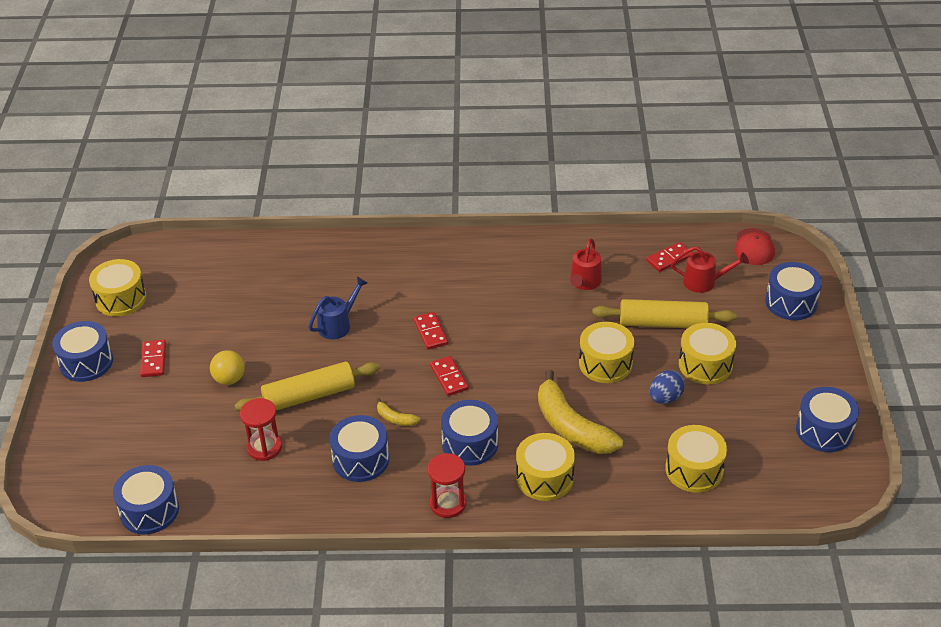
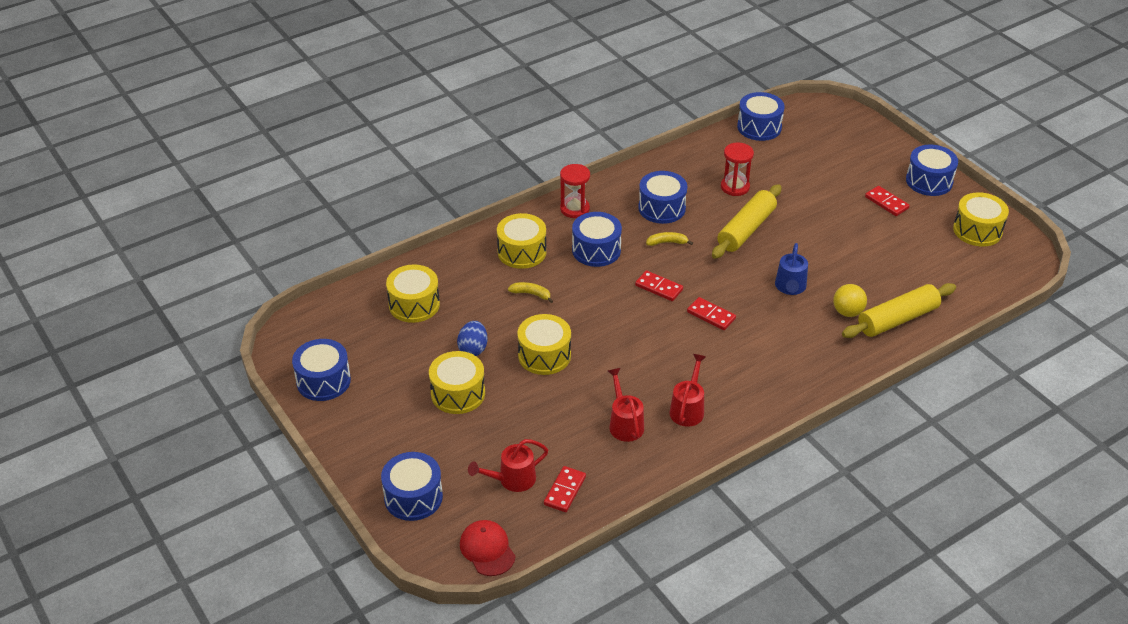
camera: 145 degrees right, 0 degrees up
yellow ball [210,350,245,385] -> yellow ball moved to [833,284,867,317]
yellow banana [538,370,623,454] -> yellow banana [508,282,553,303], size x0.44
yellow rolling pin [592,299,736,328] -> yellow rolling pin moved to [842,283,956,338]
none -> red watering can [669,354,706,427]

